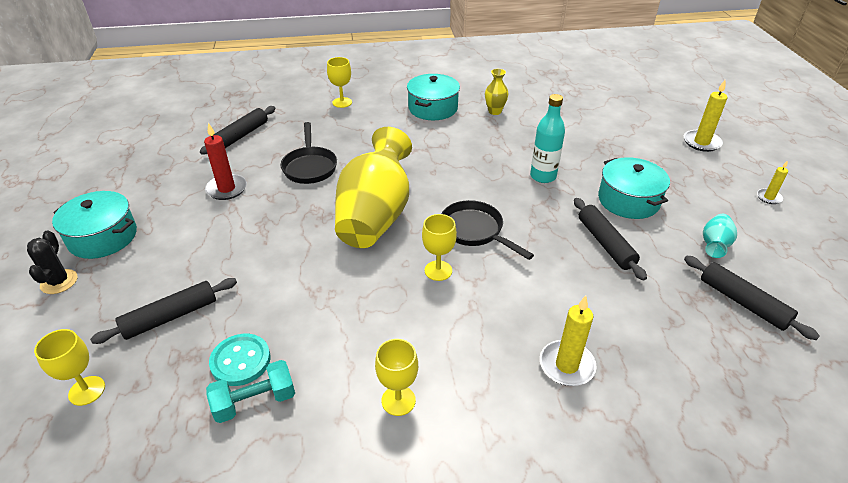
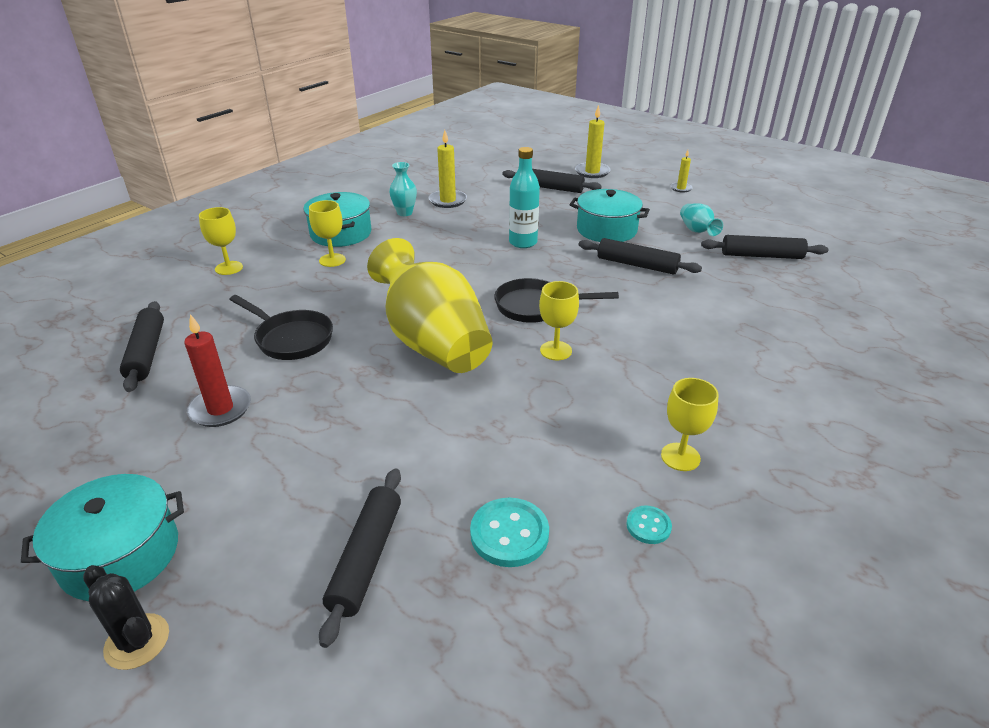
camera: 45 degrees left, 5 degrees down
yellow goblet [34,329,105,406] -> yellow goblet moved to [309,200,346,267]
turquoise dumbbell [206,360,295,423] -> none
yellow vase [485,69,508,115] -> turquoise vase [389,162,417,216]
yellow candle [540,296,597,386] -> yellow candle moved to [429,130,467,208]
none -> black rolling pin [502,169,602,193]
none -> turquoise button [626,506,672,544]

